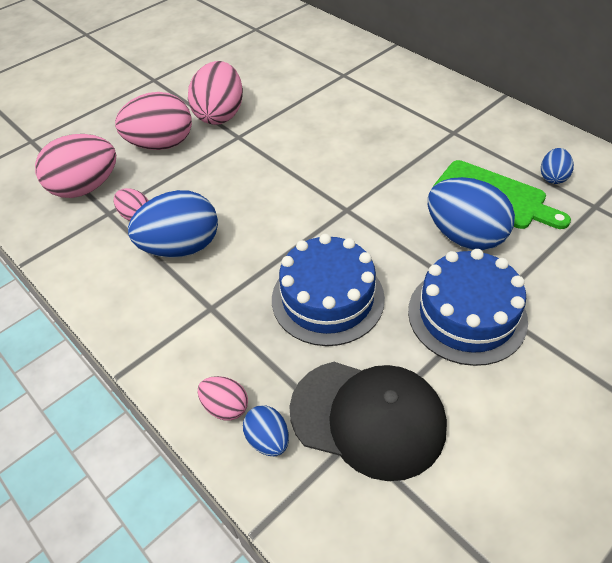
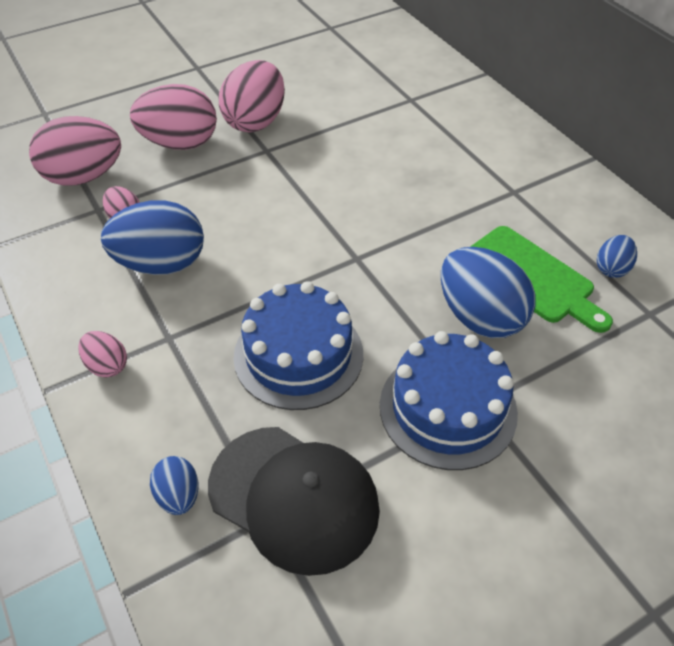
camera: 10 degrees right, 0 degrees up
pink egg [198,376,248,421] -> pink egg moved to [78,331,127,378]

